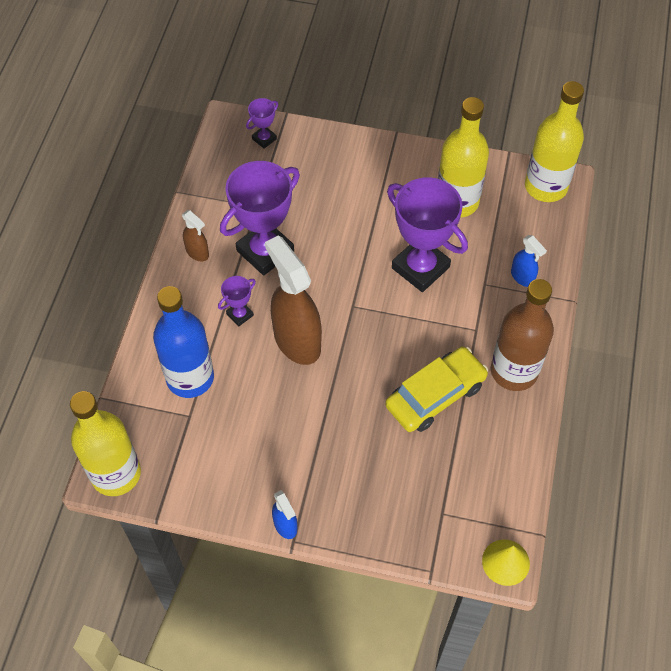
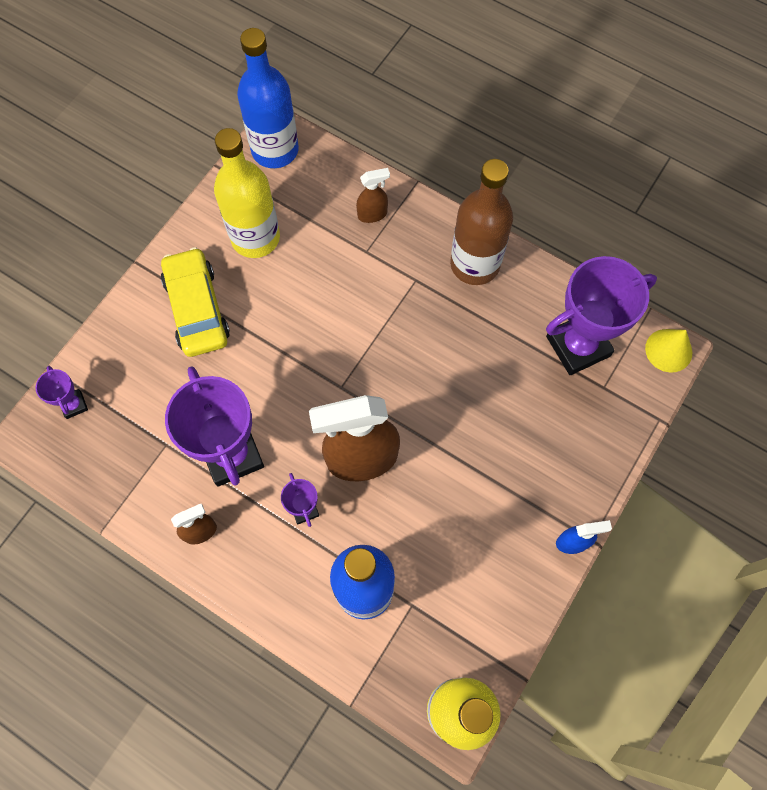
camera: 70 degrees left, 10 degrees up
yellow car [385,347,488,432] -> yellow car moved to [161,247,230,357]
purple trophy [387,177,468,292] -> purple trophy moved to [546,256,657,375]
blue spray bottle [511,235,547,287] -> brown spray bottle [356,168,390,223]
yellow bottle [525,81,584,202] -> blue bottle [237,28,299,168]

